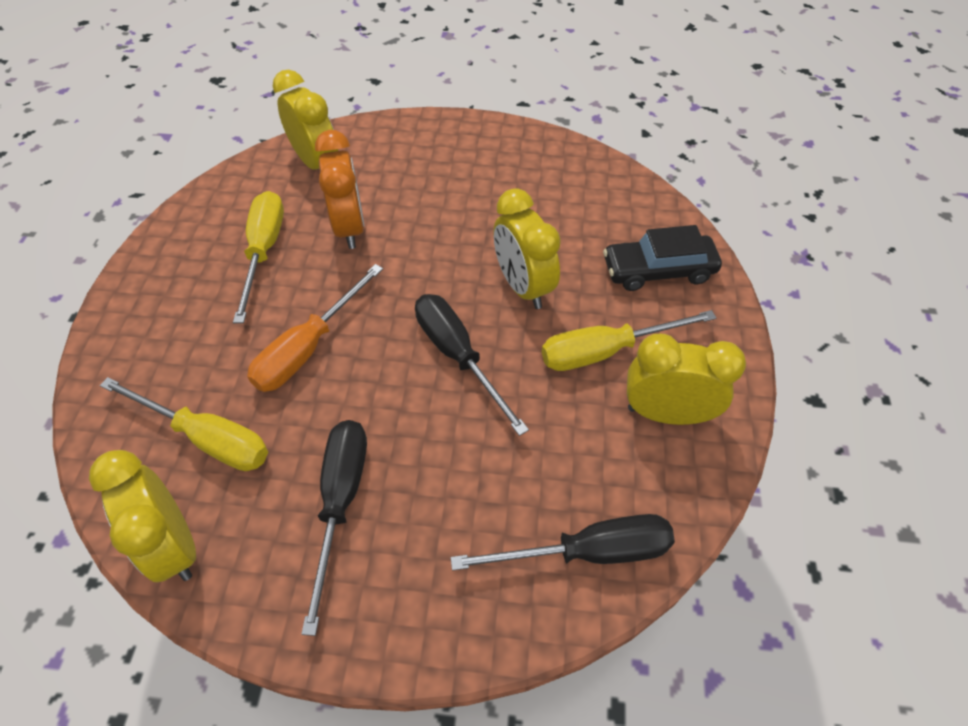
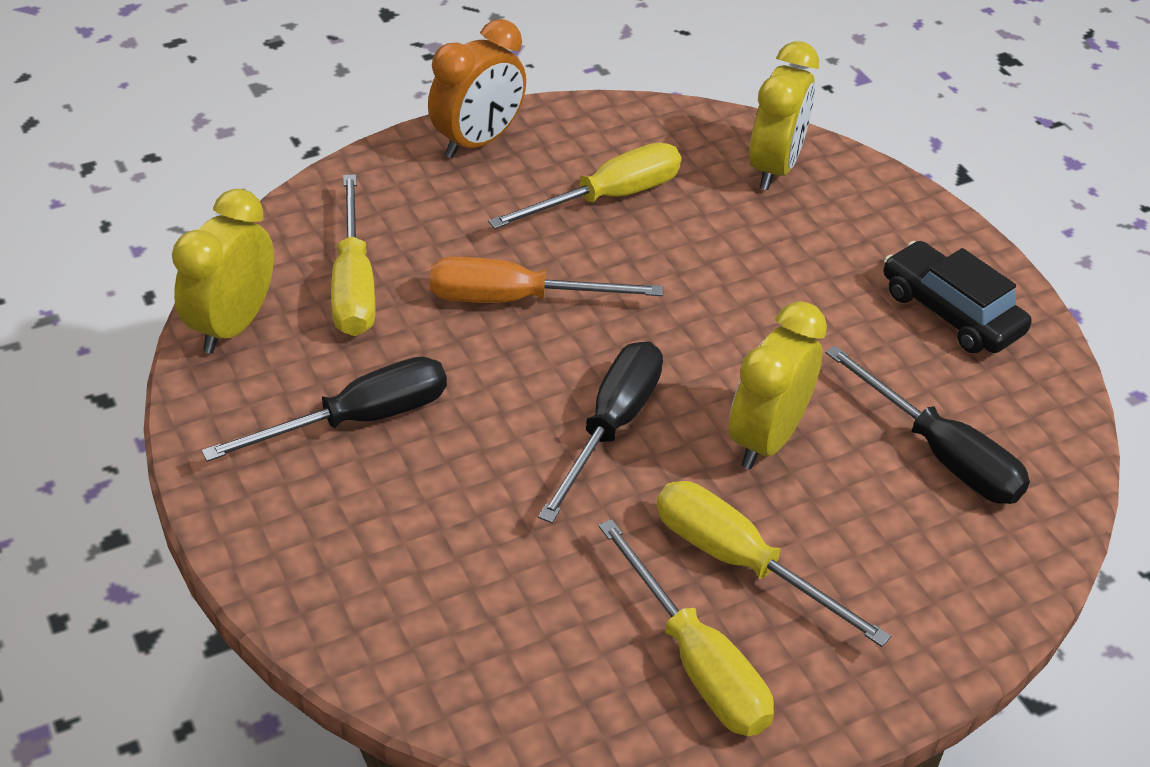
camera: 55 degrees right, 10 degrees down
orange clock [315,130,364,249] -> orange clock moved to [428,19,526,158]
black screwdriver [451,514,675,571] -> black screwdriver moved to [825,346,1030,504]
black car [603,225,722,291] -> black car moved to [884,241,1032,353]
yellow clock [627,334,746,425] -> yellow screwdriver [599,519,774,736]

